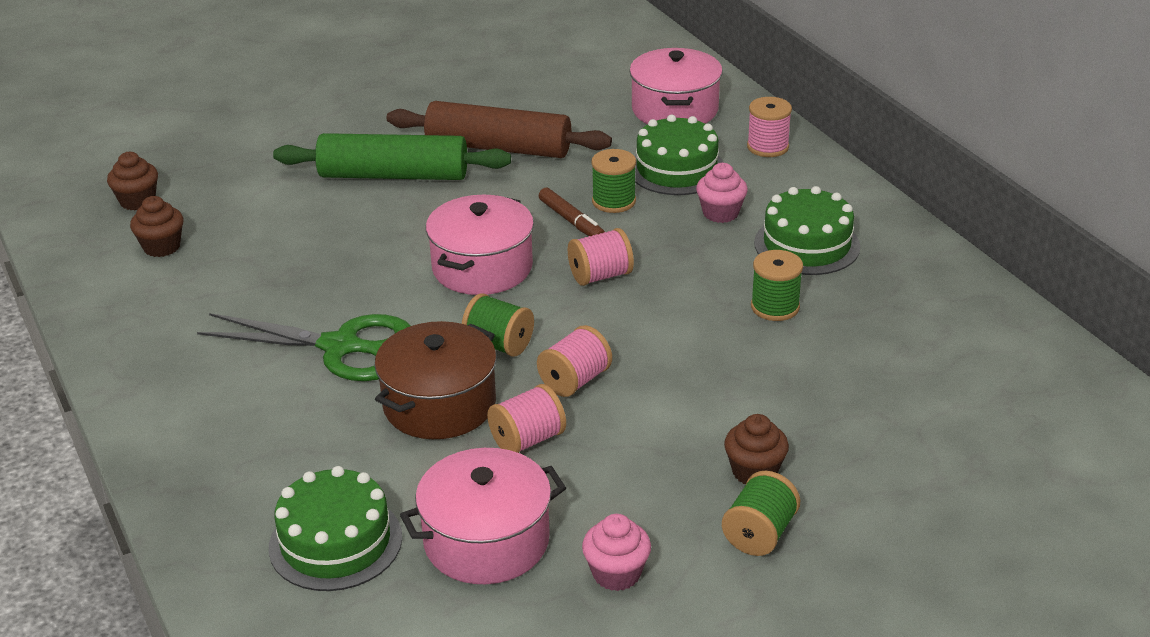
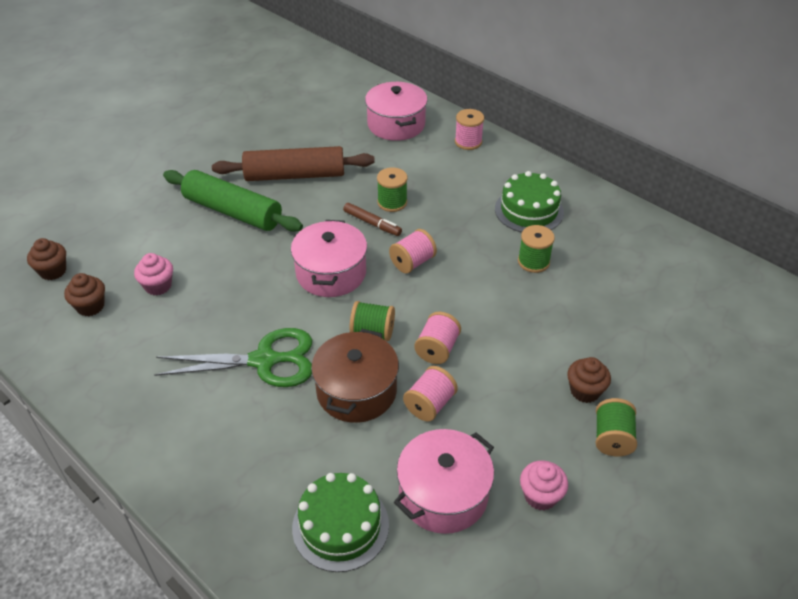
camera: 20 degrees left, 10 degrees up
green rolling pin [273,133,511,180] -> green rolling pin turned 45 degrees clockwise [163,170,303,232]
green cake [635,115,724,195] -> none
pink cupcake [696,163,748,223] -> pink cupcake moved to [134,253,173,295]

